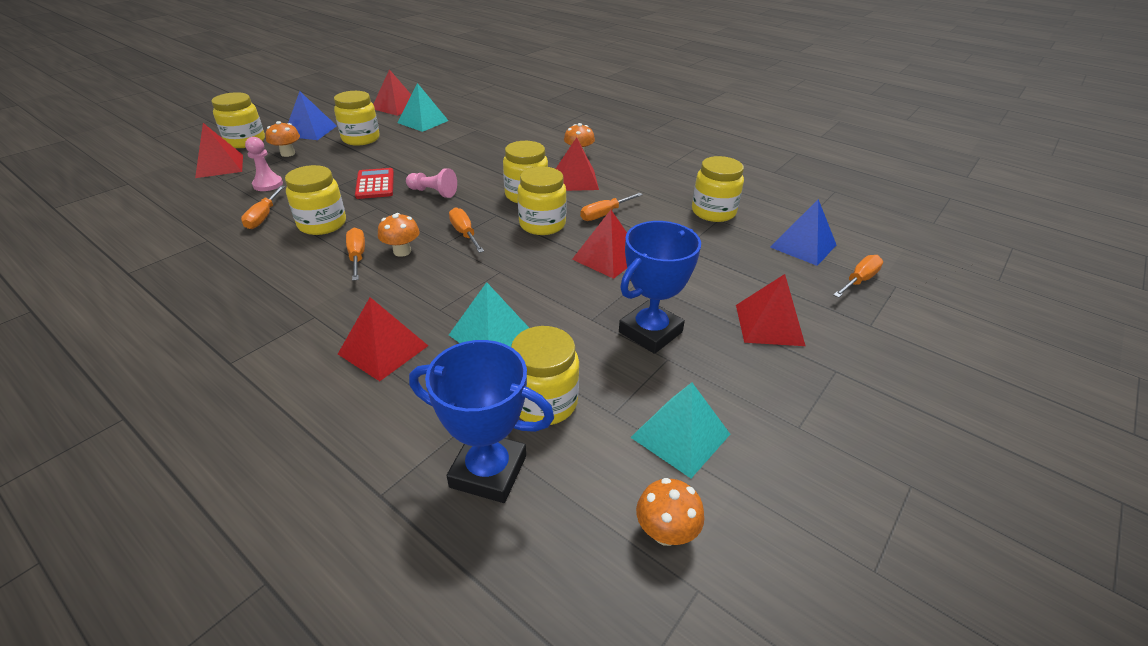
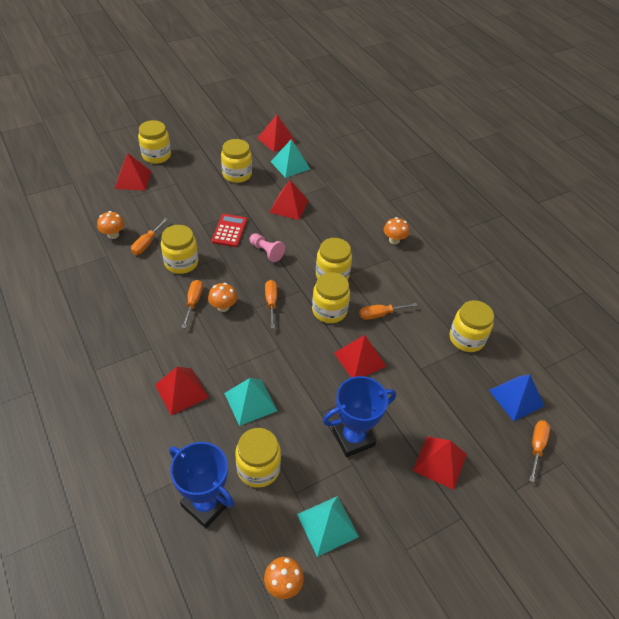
camera: 20 degrees right, 10 degrees up
pink pawn [245,137,283,191] -> none
orange mushroom [266,121,300,157] -> orange mushroom moved to [97,211,124,239]
blue pyramid [288,91,337,140] -> none
red pyramid [556,137,599,191] -> red pyramid moved to [269,180,309,220]
orange screwdriver [833,255,883,298] -> orange screwdriver turned 45 degrees counterclockwise [529,420,550,482]

